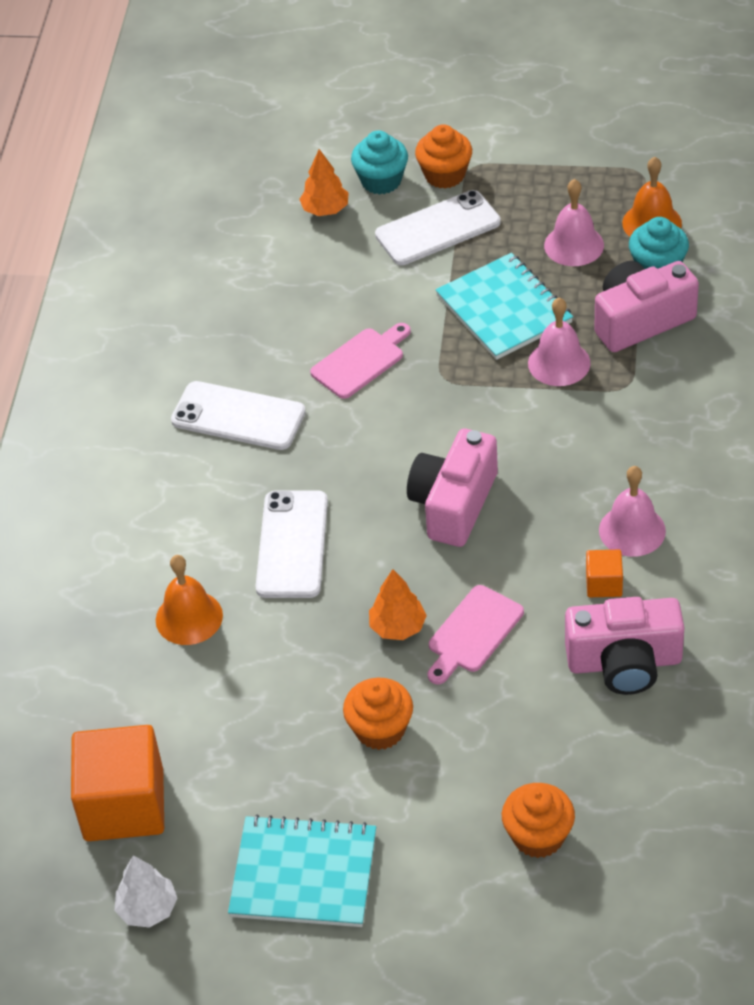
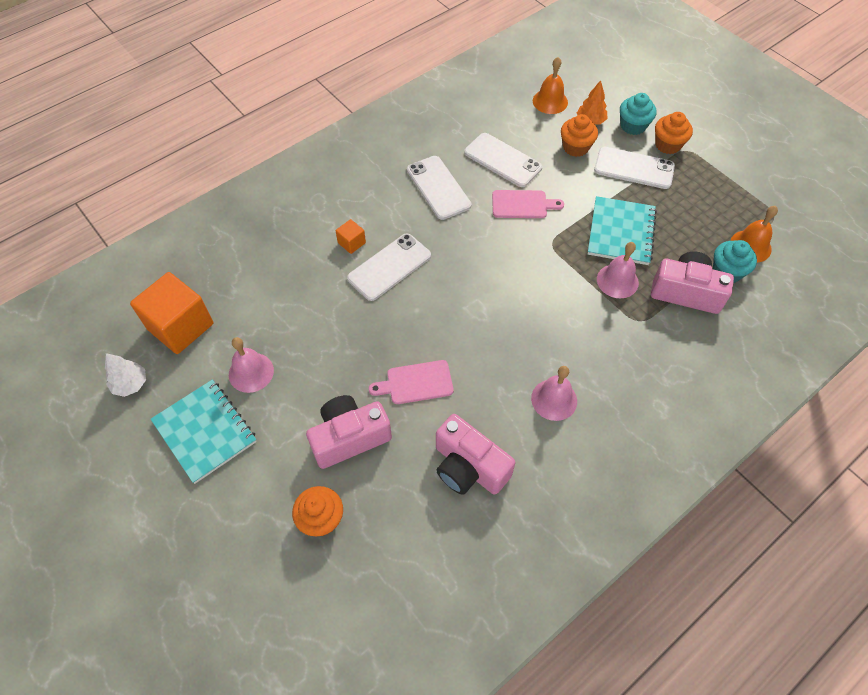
camera: 40 degrees right, 10 degrees up
orange bell [156,555,223,645] -> orange bell moved to [533,57,568,114]
orange cupcake [343,678,413,750] -> orange cupcake moved to [561,114,598,157]
orange tree [369,569,427,640] -> none
pink camera [407,429,498,547] -> pink camera moved to [306,395,392,469]
pink bell [544,179,604,266] -> pink bell moved to [229,337,274,393]
orange cube [586,550,623,597] -> orange cube moved to [336,219,366,254]
none -> white phone [464,133,542,187]

